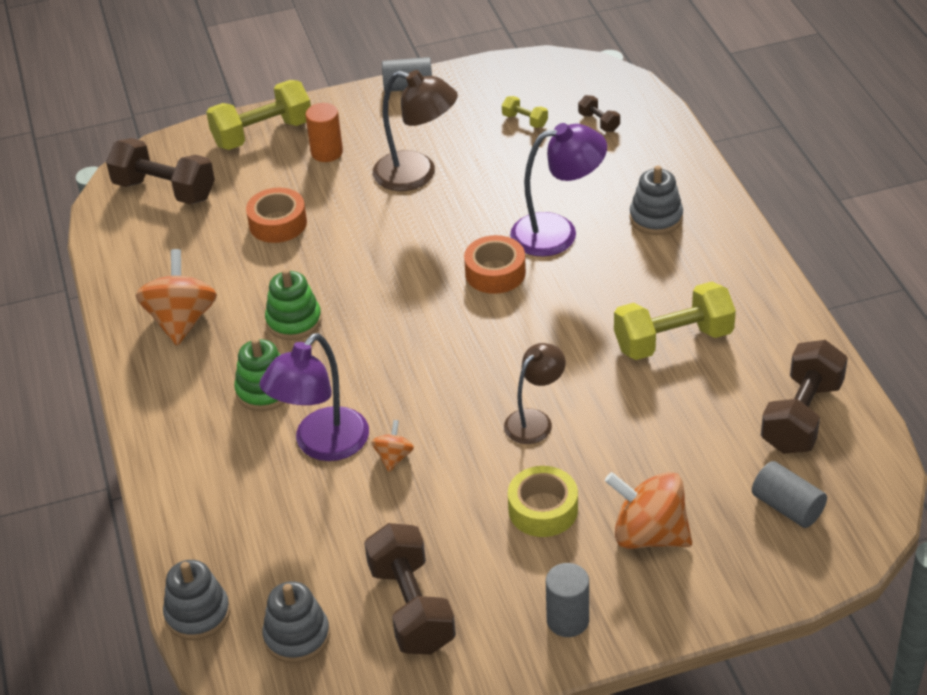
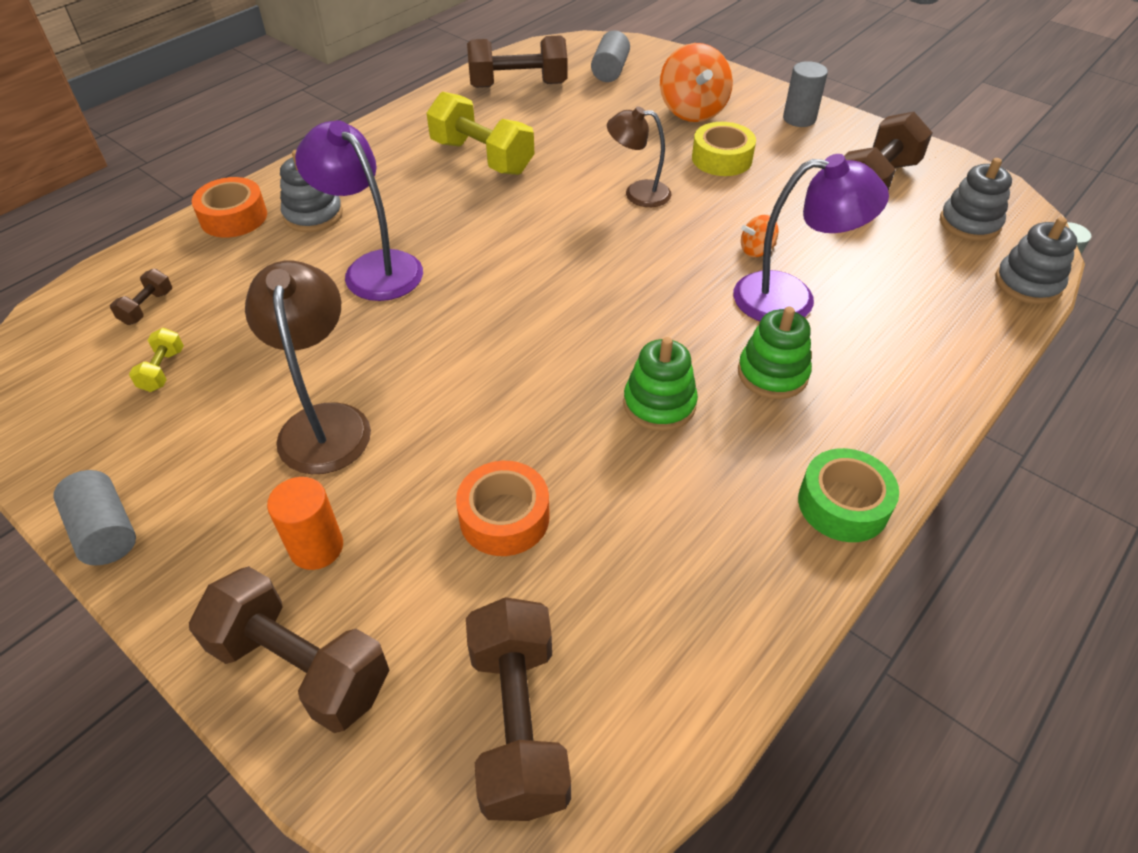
camera: 125 degrees left, 5 degrees up
orange spinning top [135,249,217,346] -> none
yellow dumbbell [206,80,311,150] -> brown dumbbell [189,566,390,733]
orange tape [464,235,526,294] -> orange tape moved to [192,177,267,238]
none -> green tape [798,448,899,542]

